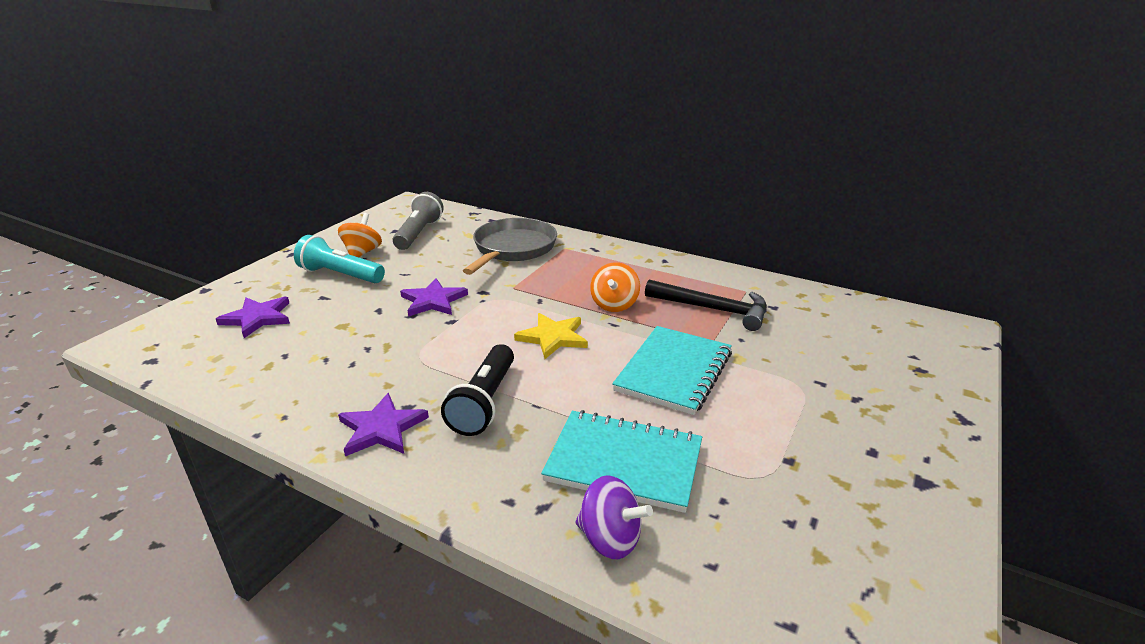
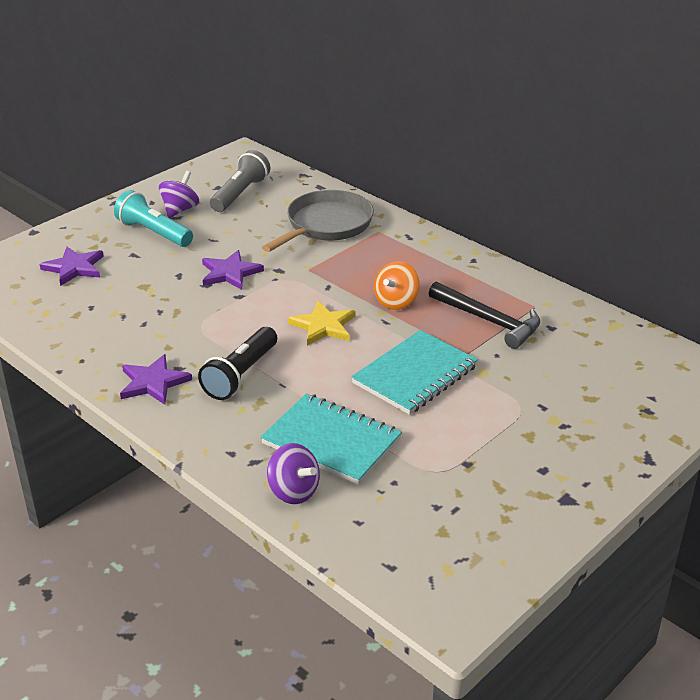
camera: 15 degrees right, 5 degrees up
orange spinning top [338,213,382,257] -> purple spinning top [159,171,199,218]

